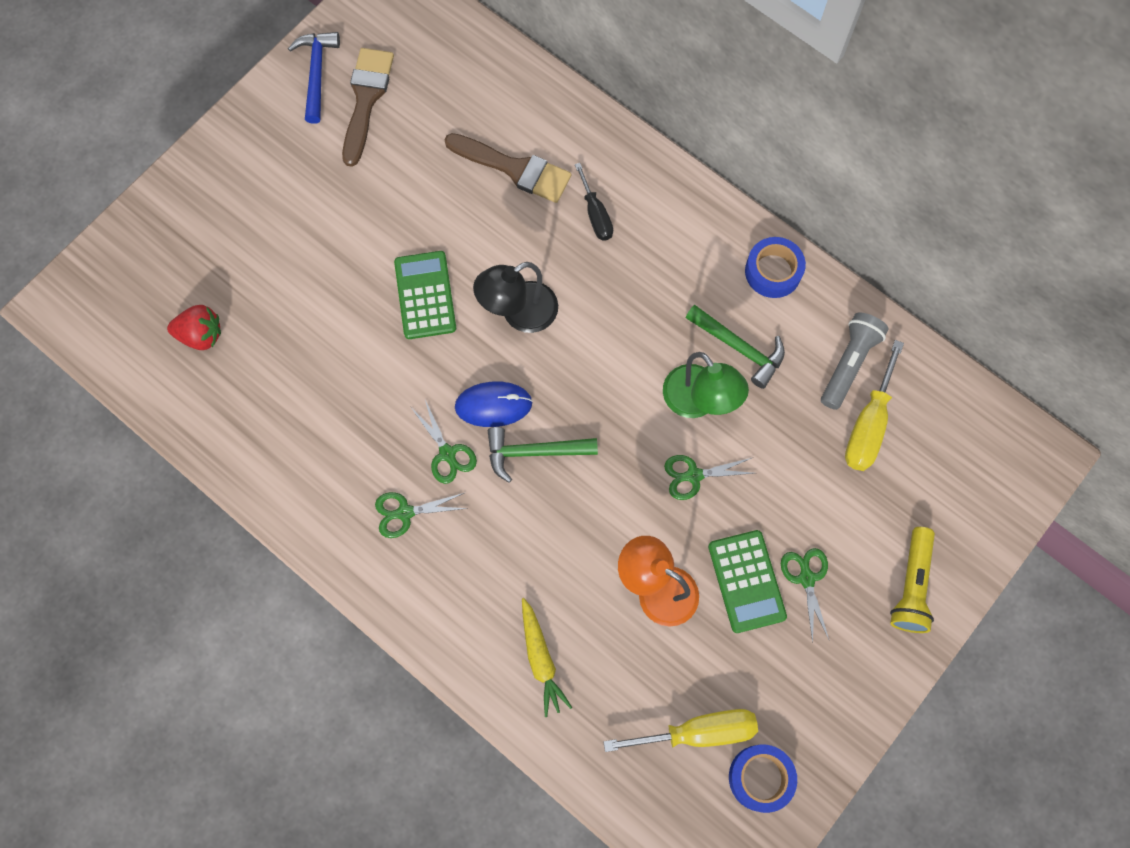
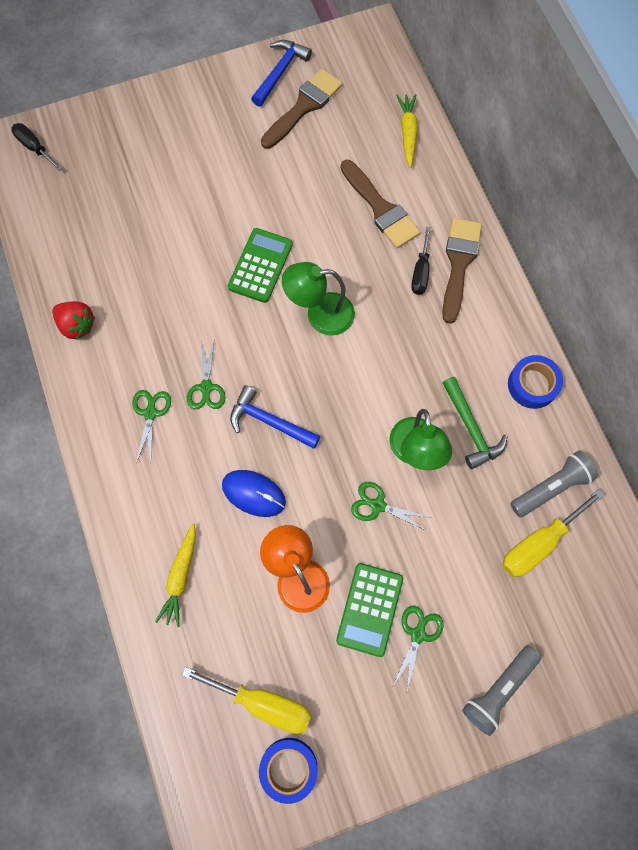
camera: 30 degrees right, 0 degrees up
red strawberry [167,305,221,350] -> red strawberry moved to [52,301,95,340]
green scissors [375,492,468,538] -> green scissors turned 75 degrees clockwise [132,390,171,463]
blue mouse [455,382,533,427] -> blue mouse moved to [222,470,286,517]
black lamp [473,262,558,333] -> green lamp [282,262,355,335]
green hammer [488,427,598,483] -> blue hammer [230,385,320,449]
yellow flashlight [890,527,935,633] -> grey flashlight [462,645,541,736]
none -> black screwdriver [11,123,63,171]
none -> yellow carrot [396,94,418,168]
none -> brown brush [442,218,482,324]

